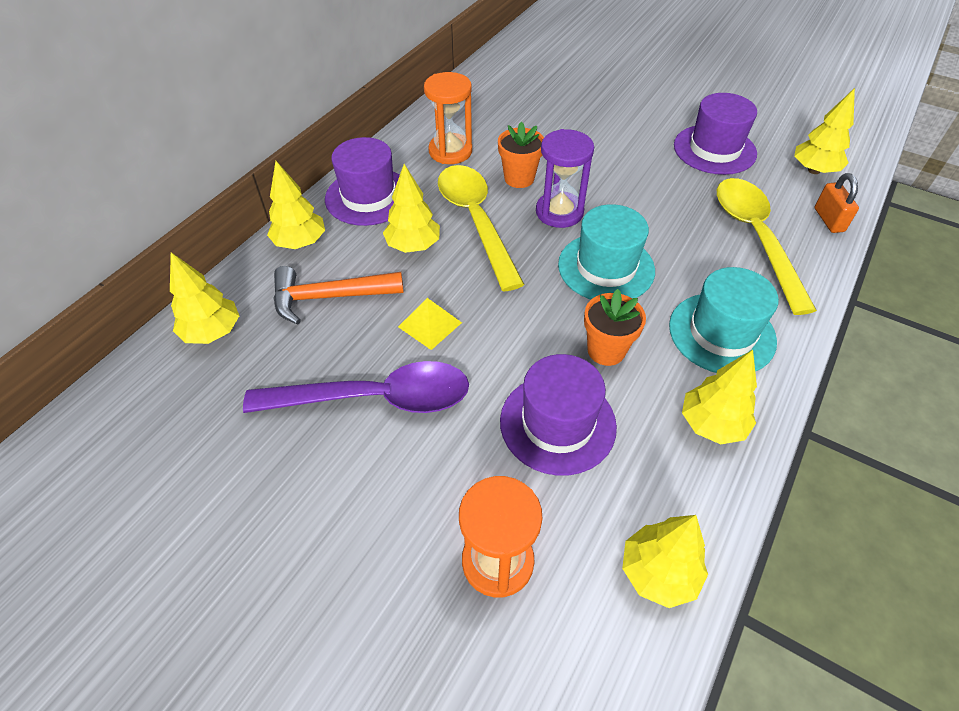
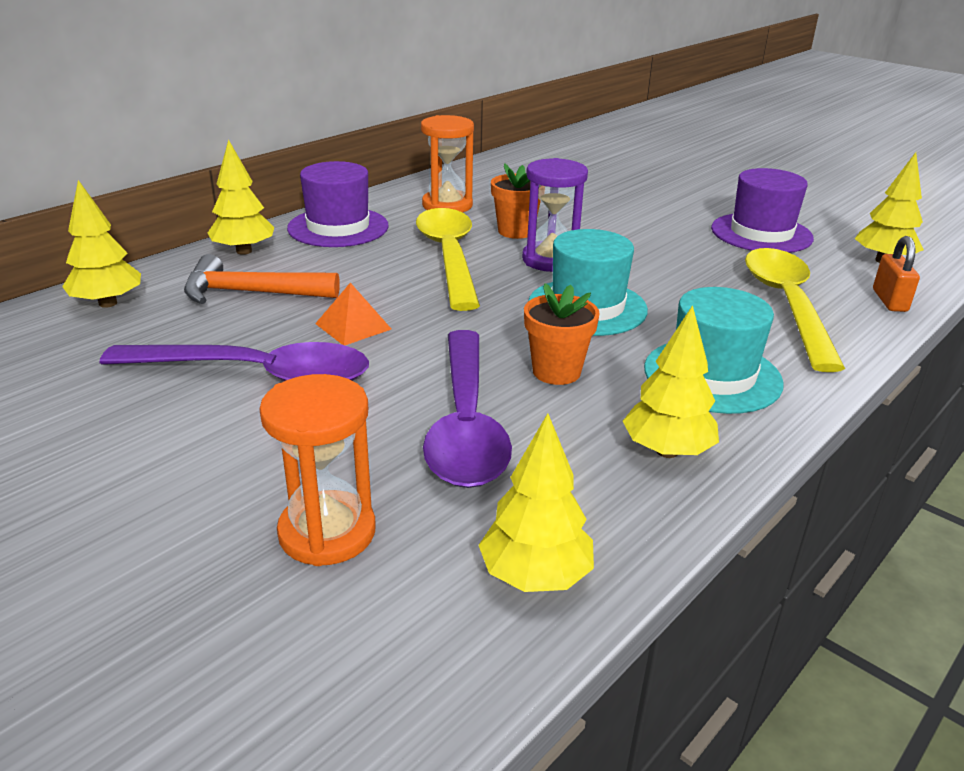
camera: 10 degrees right, 20 degrees down
yellow tree [383,164,440,253] -> none
yellow pyramid [398,298,462,350] -> orange pyramid [315,283,391,345]
purple hat [500,354,617,476] -> purple spoon [423,330,512,488]

